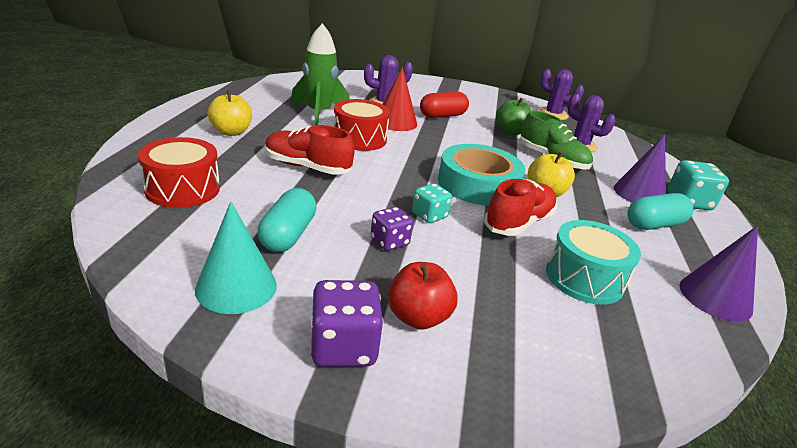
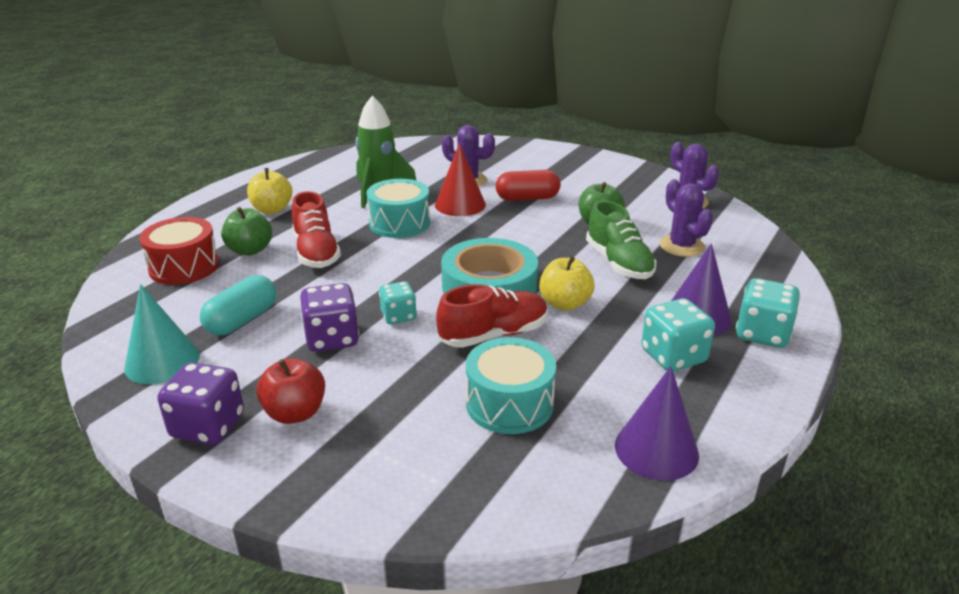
camera: 25 degrees right, 0 degrees up
red shoe [265,125,355,175] -> red shoe turned 150 degrees counterclockwise [292,191,341,268]
red drum [333,99,390,151] -> turquoise drum [367,179,430,238]
purple dice [371,207,413,251] -> purple dice [300,283,359,352], size x1.54
turquoise capsule [628,193,694,230] -> turquoise dice [641,298,715,372]
none -> green apple [221,207,272,256]

